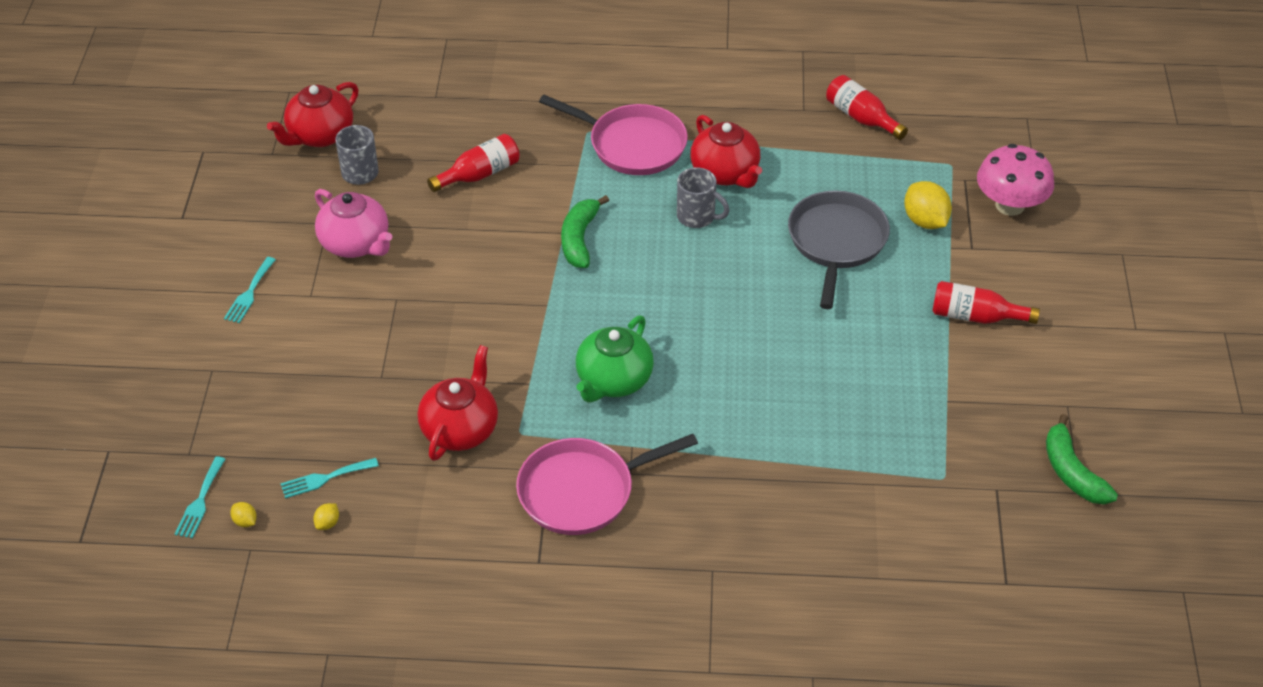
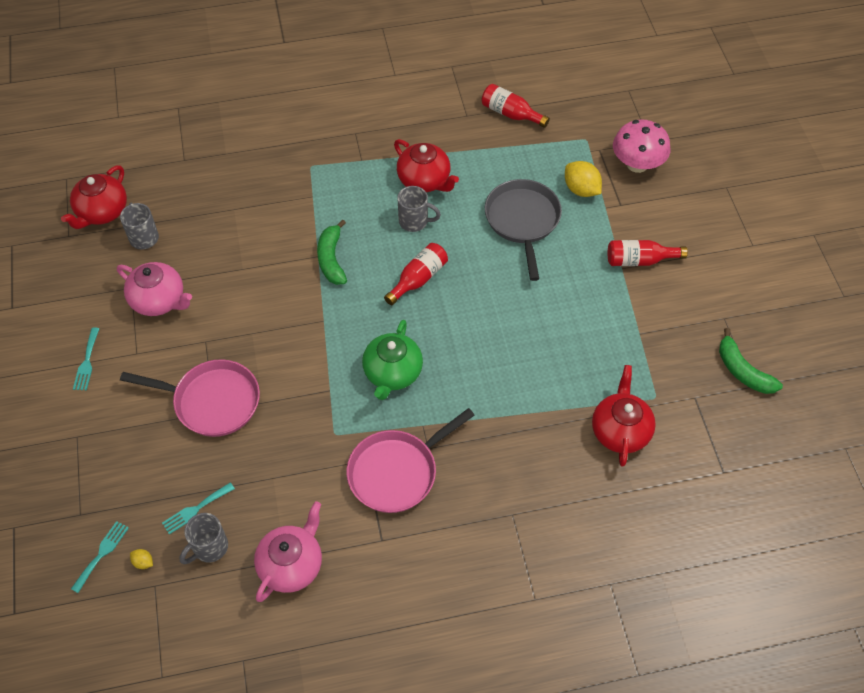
camera: 15 degrees left, 10 degrees up
turquoise fork [175,456,225,538] -> turquoise fork turned 150 degrees counterclockwise [71,521,129,593]
yellow lemon [313,503,339,530] -> grey mug [179,513,228,564]
red teapot [418,345,498,461] -> red teapot moved to [592,365,656,467]
red bottle [427,134,520,192] -> red bottle moved to [384,243,448,305]
pink pan [539,95,688,175] -> pink pan moved to [120,359,260,437]
none -> pink teapot [254,501,322,602]

